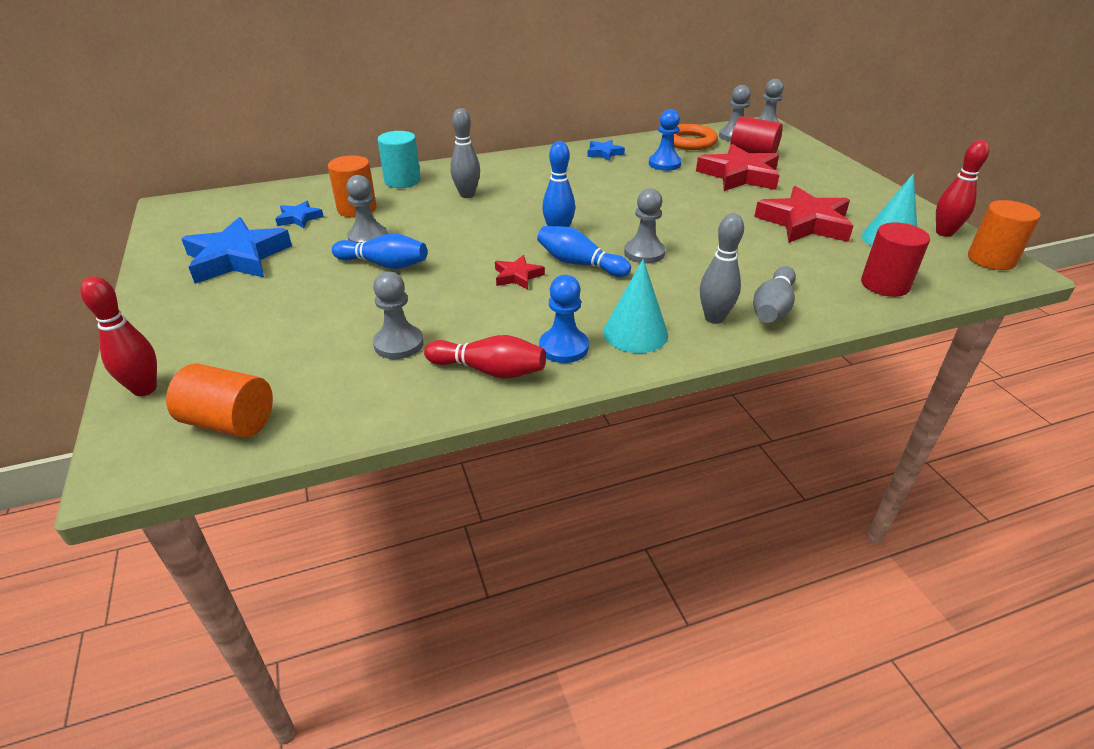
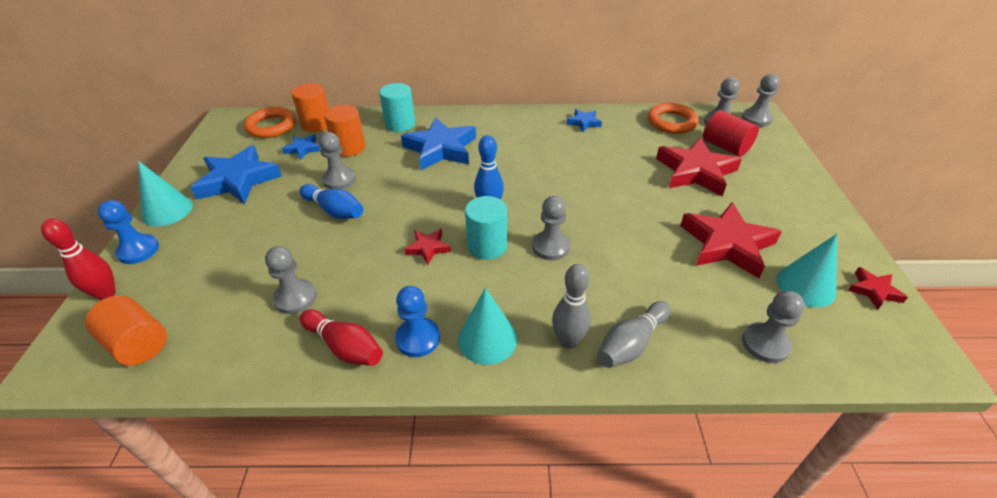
camera: 20 degrees right, 5 degrees up
grey bowling pin [450,108,480,198] -> blue star [401,117,476,170]
blue bowling pin [537,226,631,277] -> turquoise cylinder [465,196,507,260]
blue pawn [649,109,682,171] -> blue pawn moved to [98,200,159,264]
red cylinder [861,222,930,297] -> grey pawn [742,291,805,363]
red bowling pin [936,140,989,237] -> red star [848,267,908,310]
orange cylinder [968,200,1041,270] -> orange cylinder moved to [292,83,329,132]
none -> turquoise cone [138,161,193,226]
none -> orange ring [244,107,296,138]

